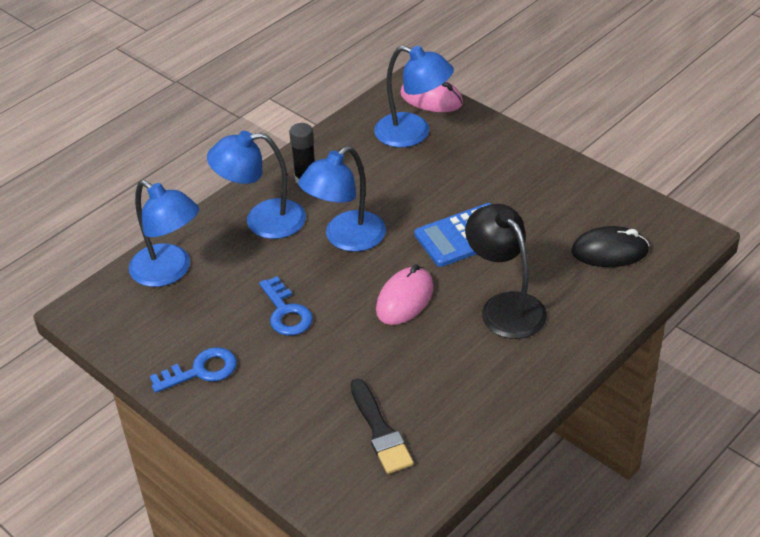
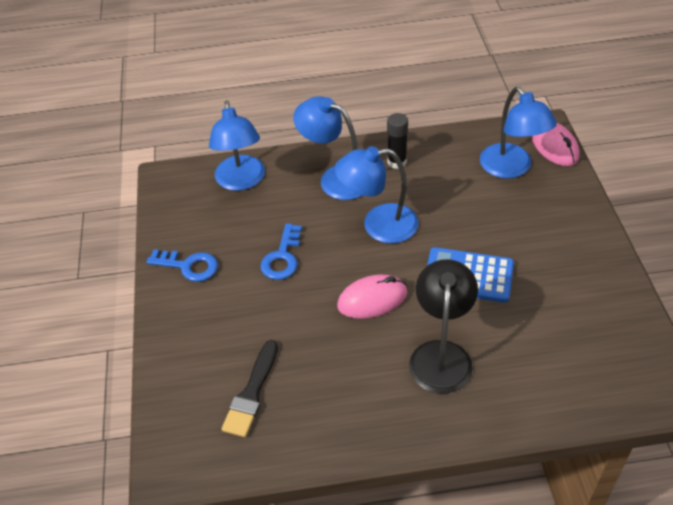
camera: 40 degrees right, 5 degrees up
black mouse [571,226,650,267] -> none

